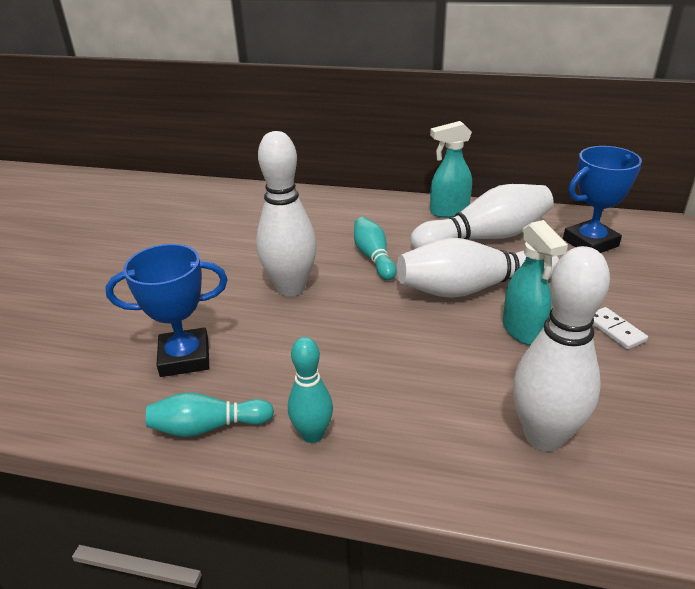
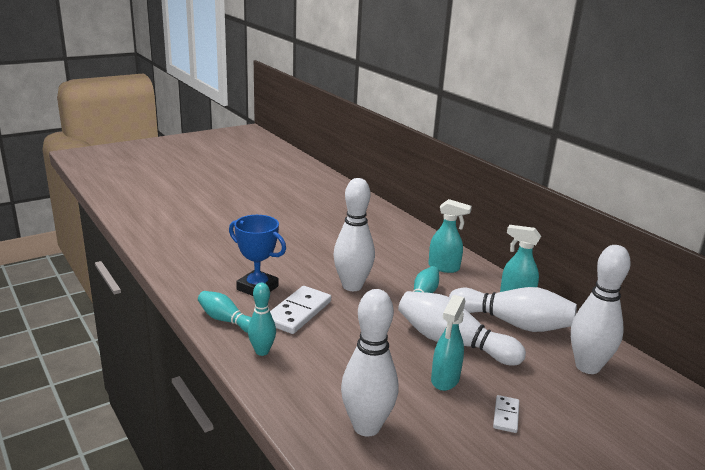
camera: 40 degrees right, 10 degrees down
blue trophy [563,146,642,253] -> white bowling pin [571,245,631,374]
none -> white domino [270,286,331,334]
none -> turquoise spray bottle [428,199,472,273]

